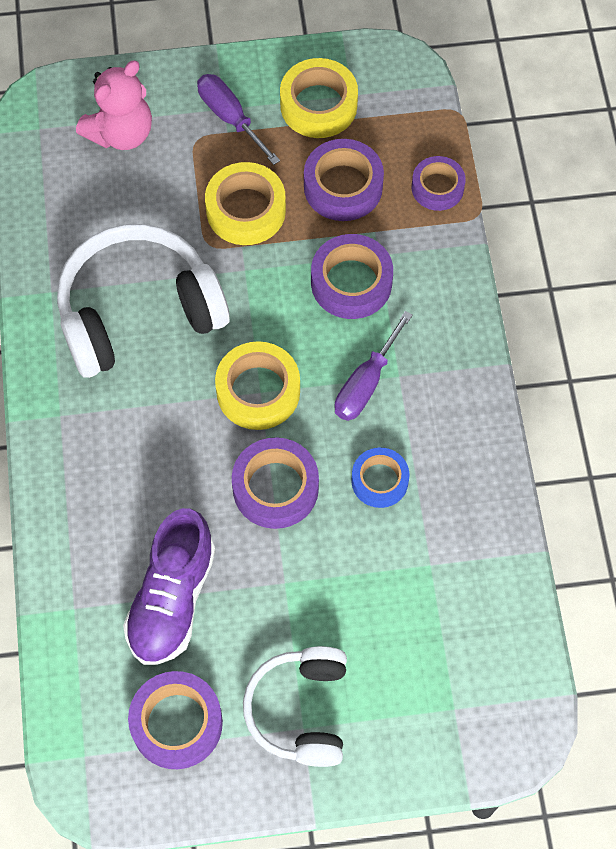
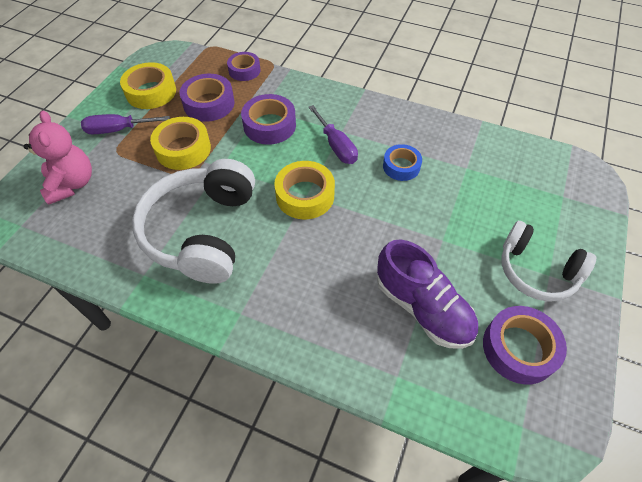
camera: 60 degrees left, 10 degrees down
purple tape [232,437,319,529] -> none

